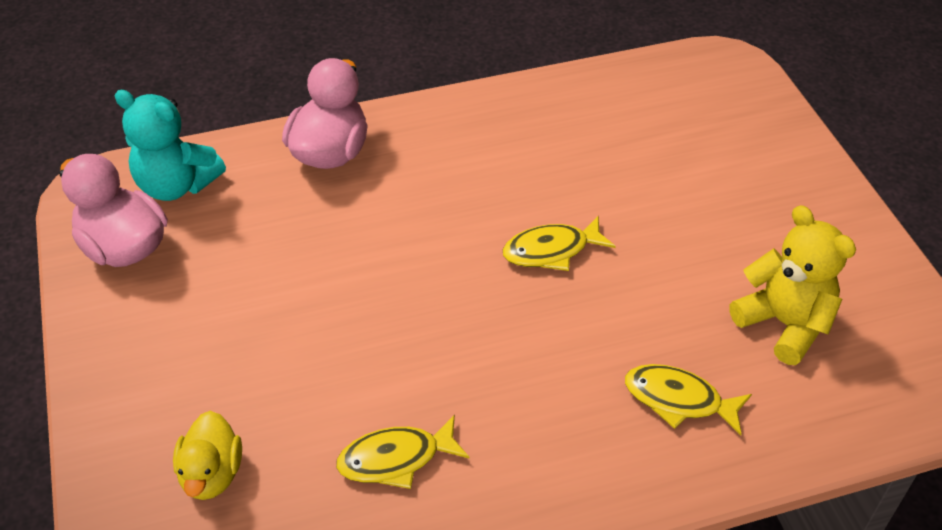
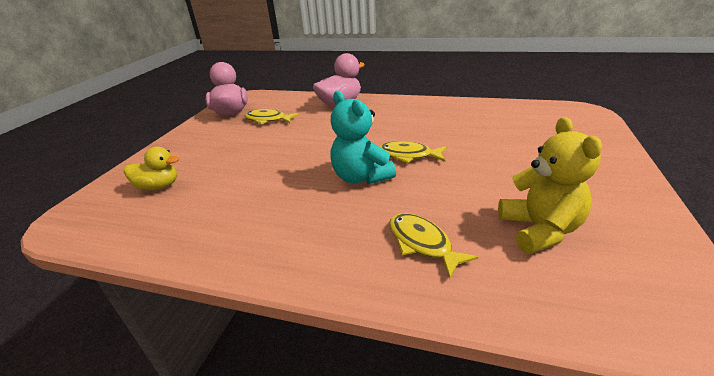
camera: 35 degrees right, 15 degrees down
turquoise teddy bear [114,90,226,201] -> turquoise teddy bear moved to [330,91,396,184]
yellow duck [173,411,242,500] -> yellow duck turned 120 degrees counterclockwise [124,147,179,190]
yellow fish [336,415,469,489] -> yellow fish moved to [245,109,299,125]

